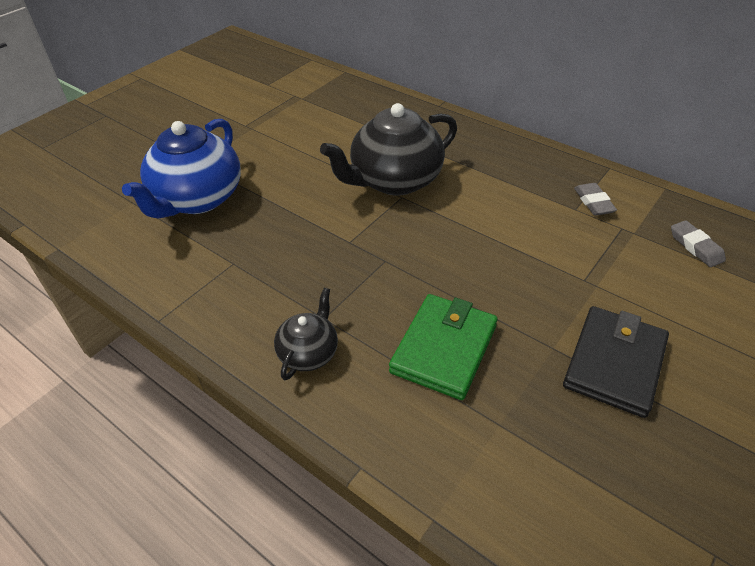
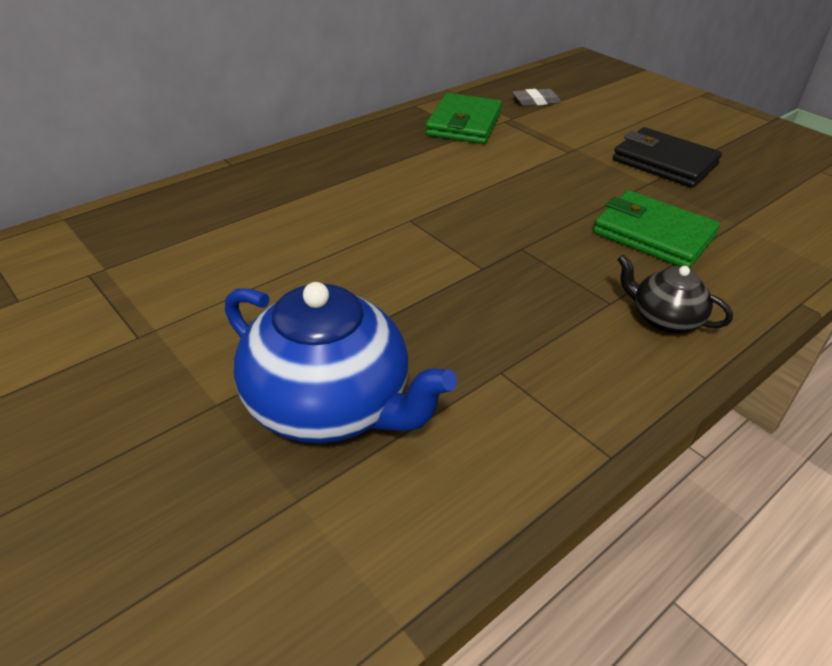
camera: 80 degrees left, 5 degrees down
black teapot [320,103,457,195] -> none
grey eraser [574,183,617,216] -> green wallet [425,93,502,144]

